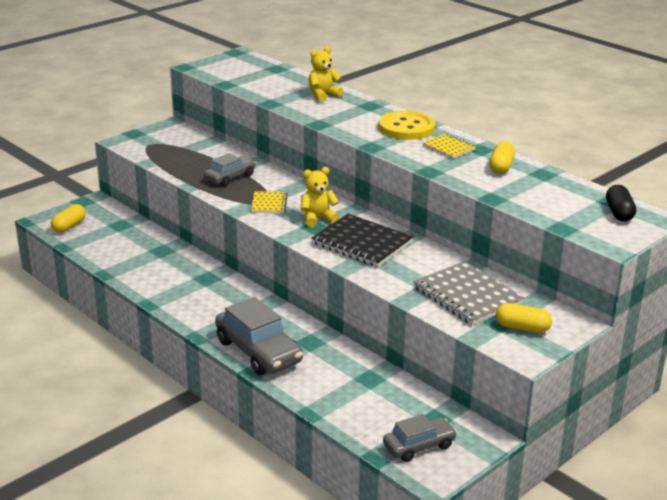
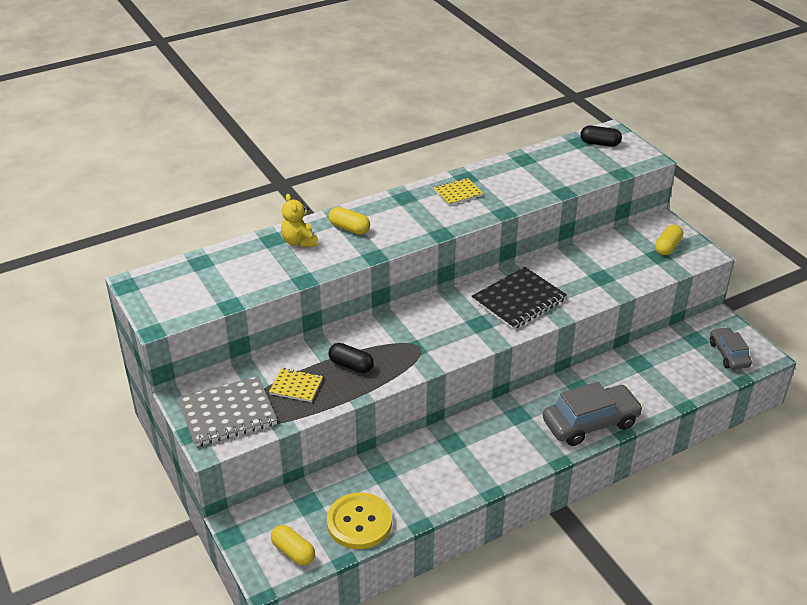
camera: 75 degrees left, 10 degrees up
grey car [204,153,256,187] -> black capsule [328,343,374,373]
yellow notebook [251,191,287,213] -> yellow notebook moved to [269,368,323,402]
yellow teddy bear [301,167,339,227] -> none
yellow button [378,111,435,140] -> yellow button moved to [327,492,392,549]
grey notebook [413,261,524,325] -> grey notebook moved to [178,376,277,447]
yellow capsule [489,142,515,174] -> yellow capsule moved to [328,207,370,235]

